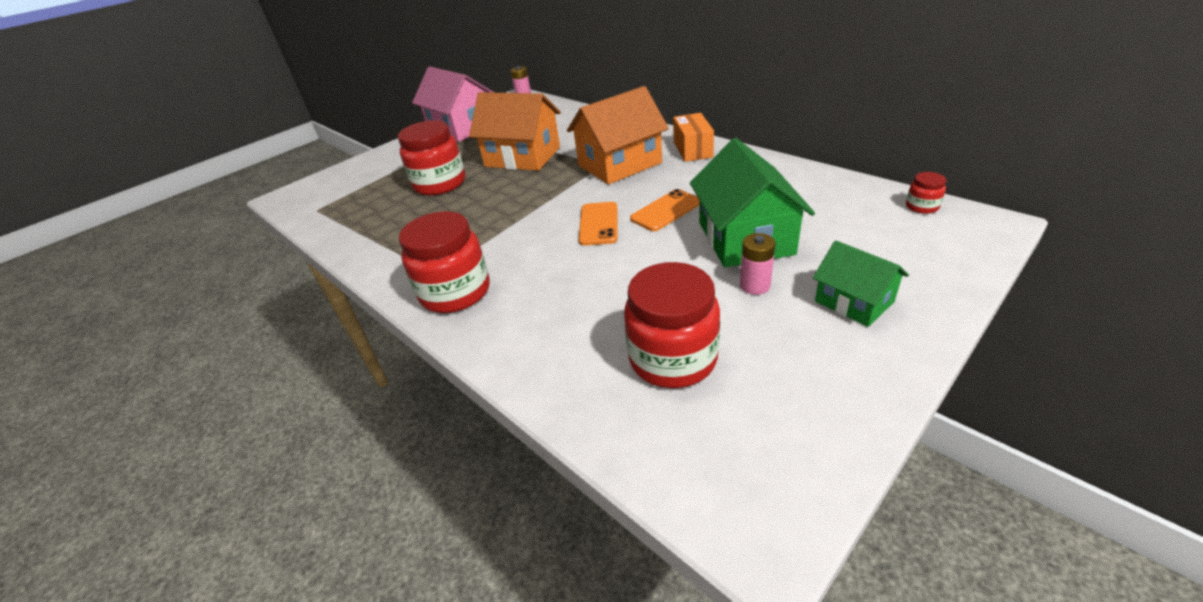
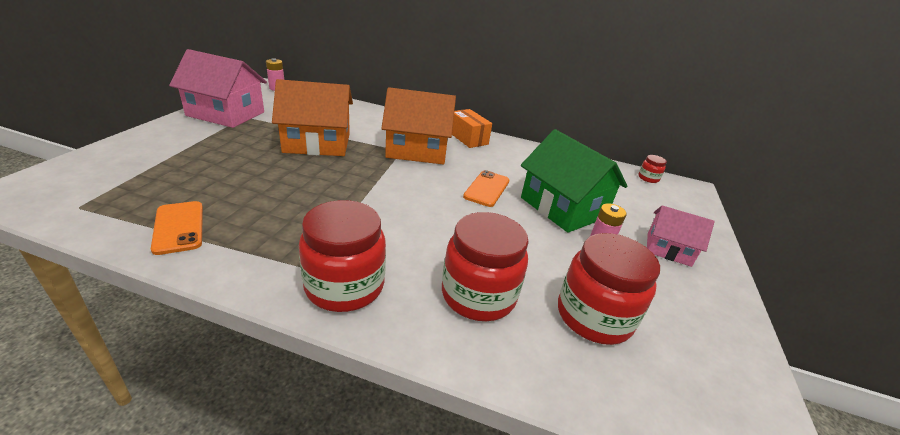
camera: 35 degrees left, 5 degrees down
red jar [398,121,465,195] -> red jar moved to [442,212,529,321]
orange house [567,86,669,185] -> orange house turned 60 degrees clockwise [381,87,456,164]
orange phone [579,202,618,246] -> orange phone moved to [151,201,203,255]
green house [813,240,909,327] -> pink house [647,206,715,267]

